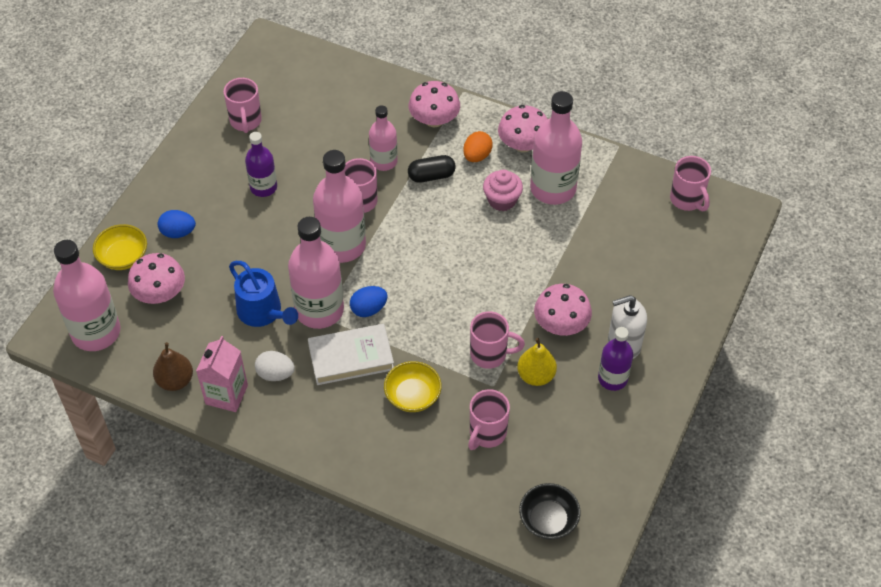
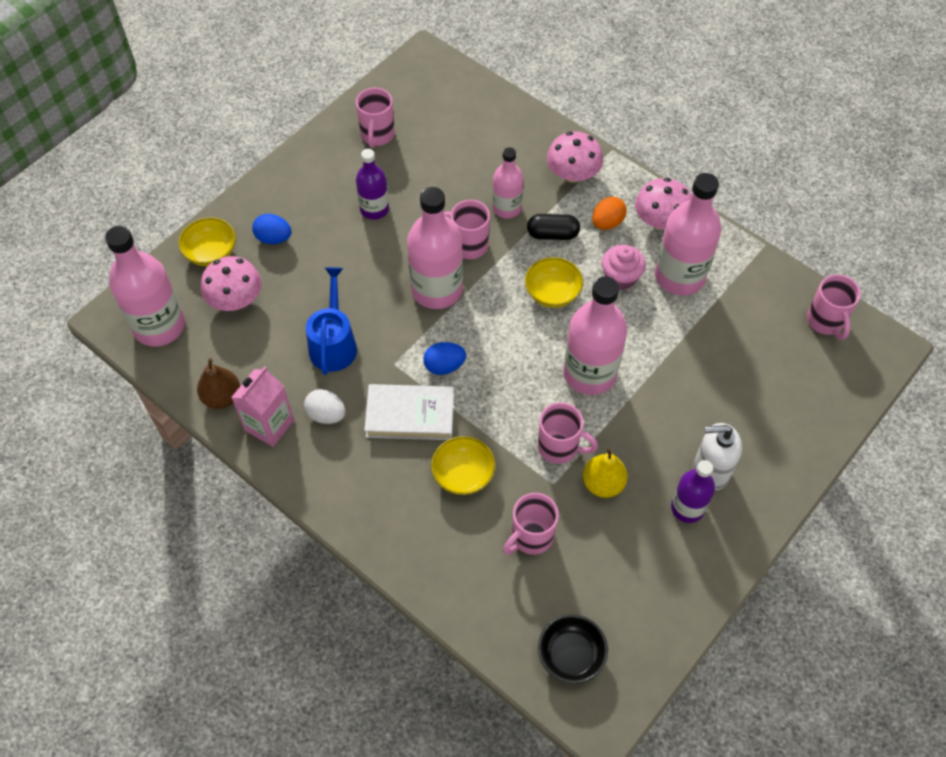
camera: 15 degrees right, 5 degrees up
blue watering can [229,261,298,327] -> blue watering can turned 150 degrees counterclockwise [306,267,357,375]
pink bottle [288,217,344,329] -> pink bottle moved to [563,276,627,395]
pink mushroom [534,284,592,336] -> none
none -> yellow bowl [525,257,583,308]

